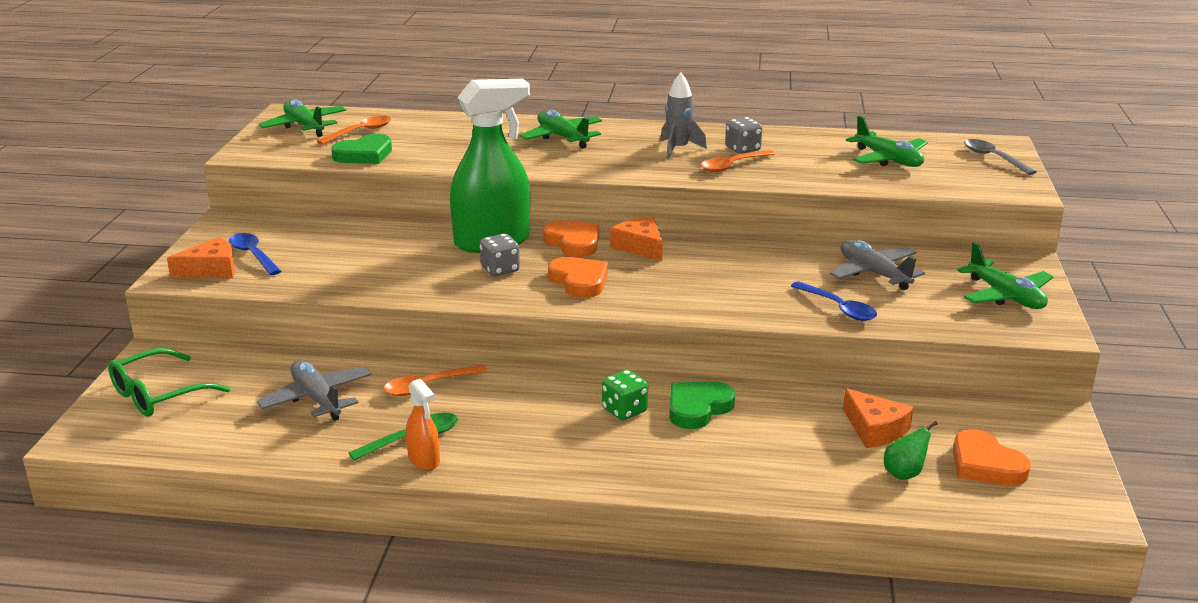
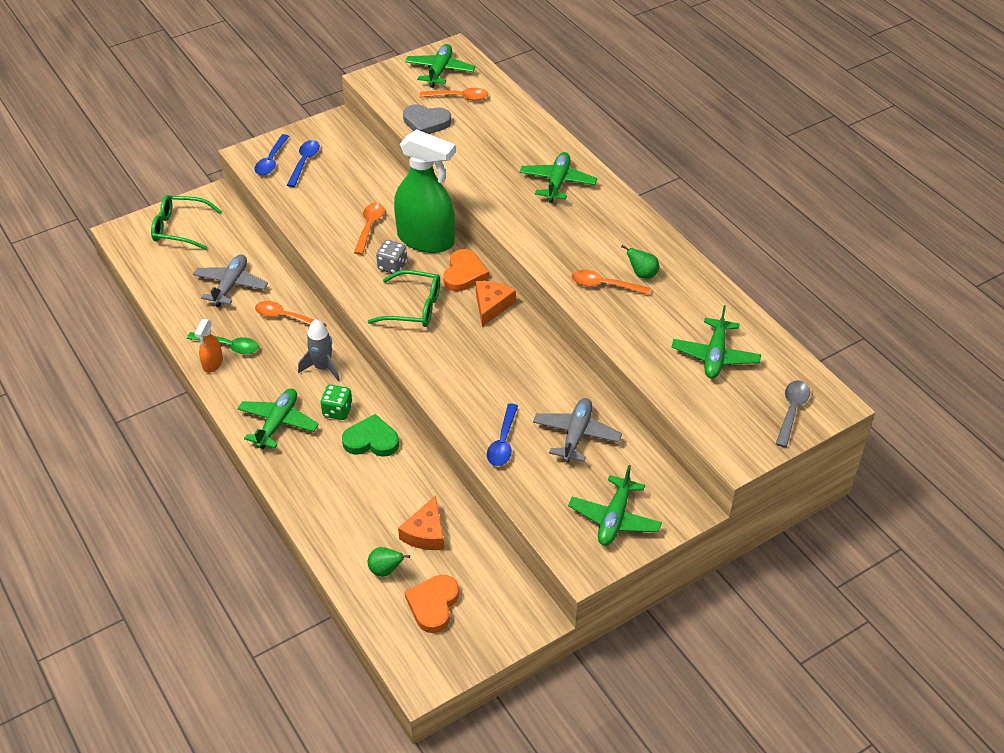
camera: 50 degrees right, 20 degrees up
orange cheese [167,237,235,278] -> blue spoon [255,134,290,175]
green heart [331,134,392,164] -> grey heart [403,104,451,134]
orange heart [548,257,608,298] -> green glasses [367,270,440,327]
grey rocket [660,73,707,159] -> grey rocket moved to [298,319,340,381]
grey dice [725,117,762,154] -> green pear [621,245,659,279]
none -> green plane [238,388,319,449]
none -> orange spoon [354,203,384,255]

